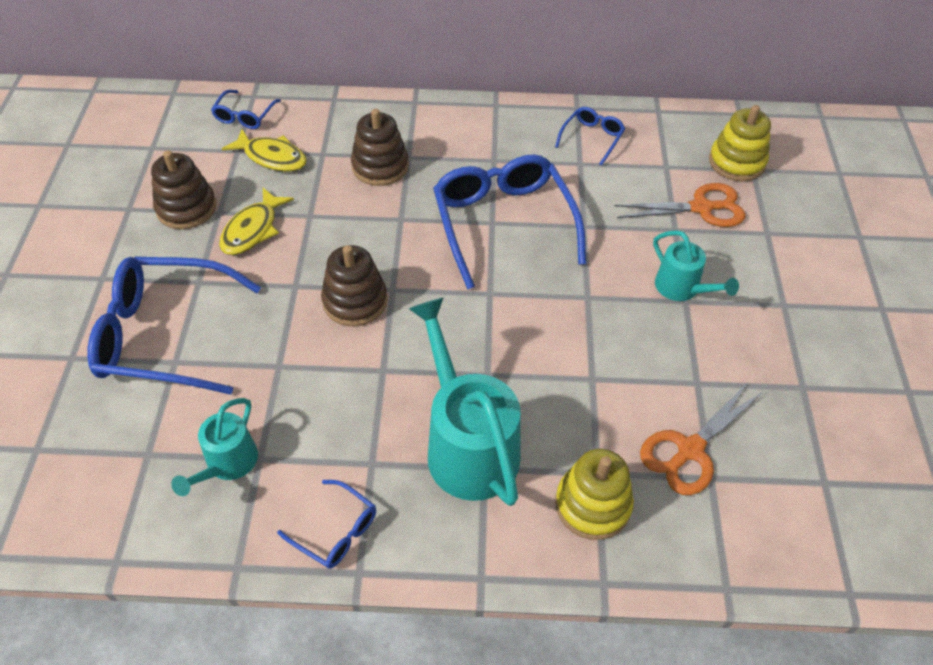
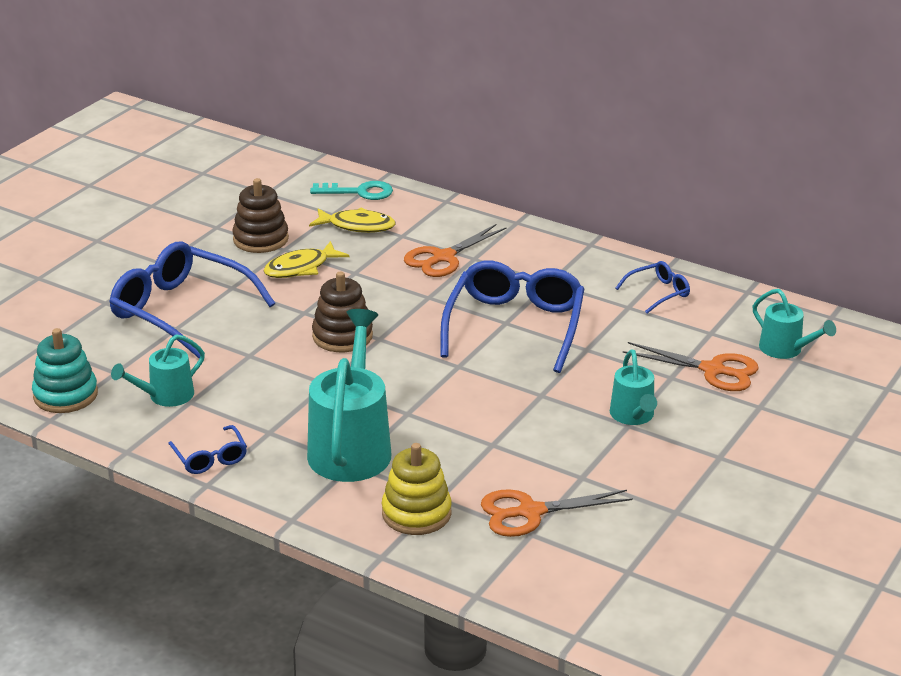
camera: 30 degrees right, 20 degrees down
blue glasses [211,90,281,129] -> turquoise key [310,181,393,200]
yellow fish [222,129,307,172] -> yellow fish turned 45 degrees counterclockwise [309,208,396,233]
brown stacking toy [351,109,409,186] -> orange scissors [404,224,507,277]
yellow stacking toy [709,105,771,182] -> turquoise watering can [752,289,836,359]
none -> turquoise stacking toy [32,328,98,413]

